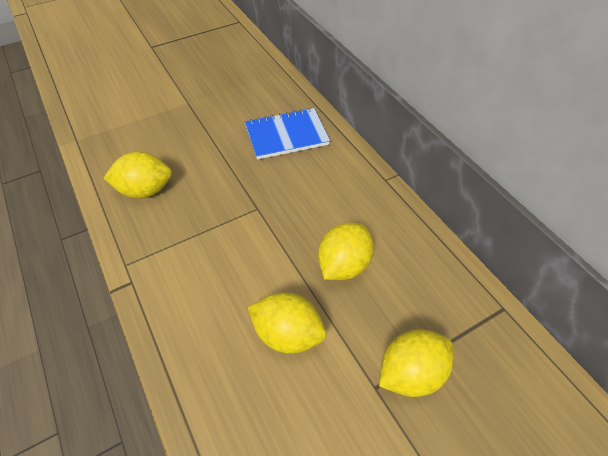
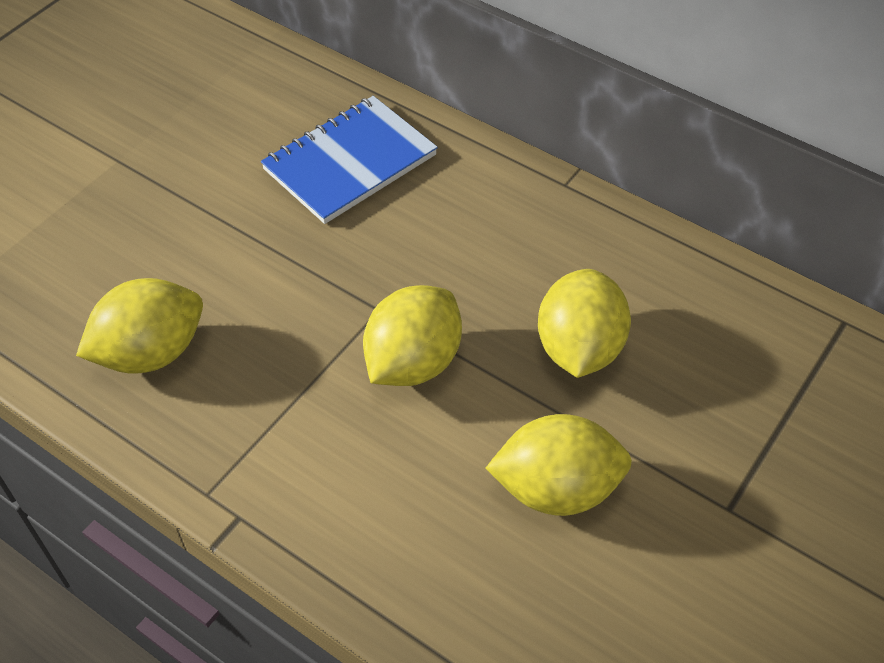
camera: 25 degrees left, 0 degrees up
yellow lemon [379,329,454,397] -> yellow lemon moved to [363,285,462,386]

